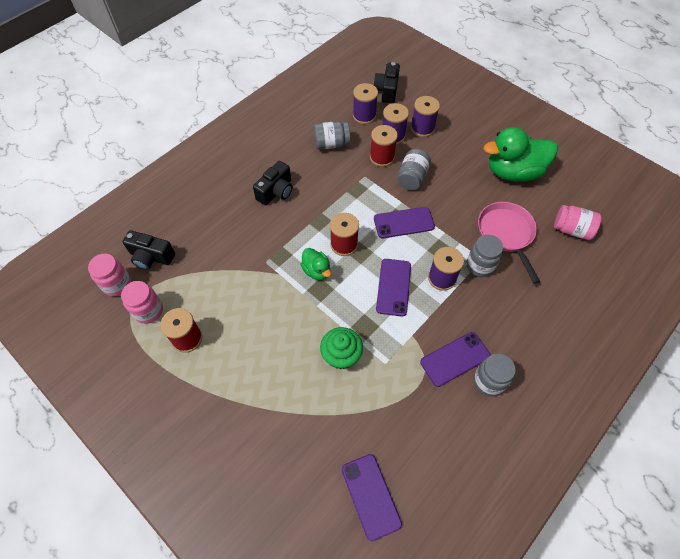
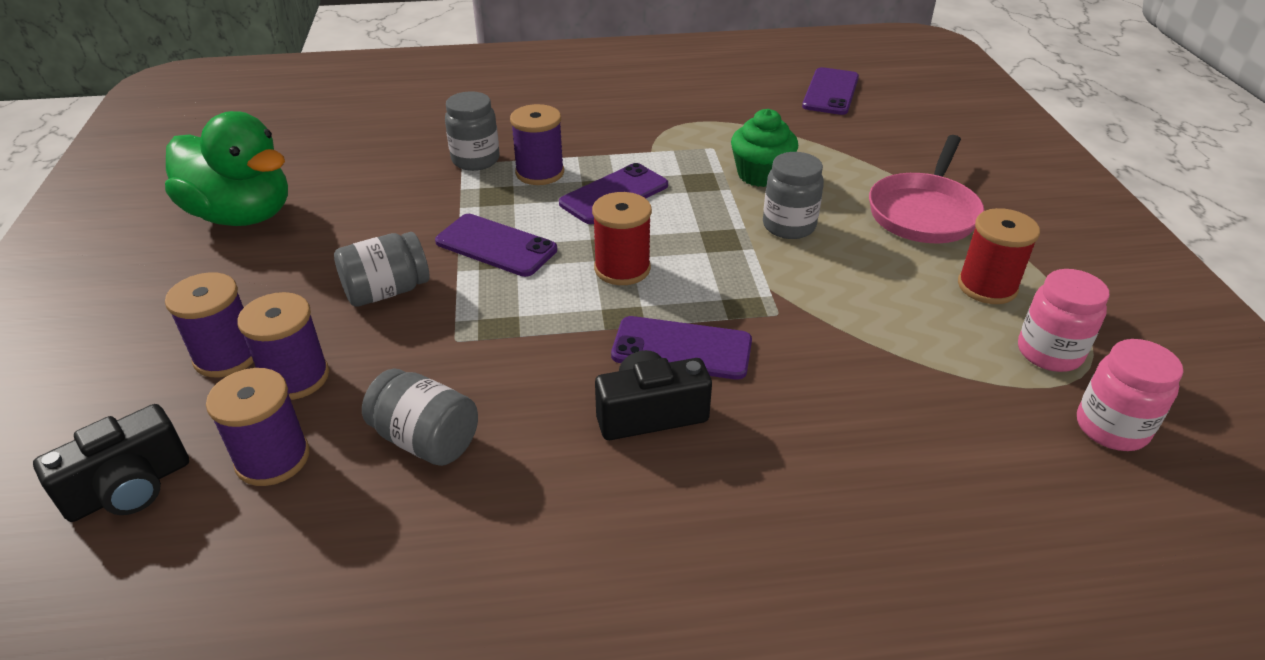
camera: 140 degrees left, 20 degrees down
black camera [123,231,175,270] -> none
green duck [300,248,331,280] -> none
red spool [370,125,398,167] -> none
purple phone [420,332,491,387] -> purple phone moved to [611,316,752,380]
grey jar [474,353,516,397] -> grey jar moved to [763,152,824,239]
pink pan [478,202,540,284] -> pink pan moved to [869,135,985,243]
pink jar [554,205,602,240] -> none

